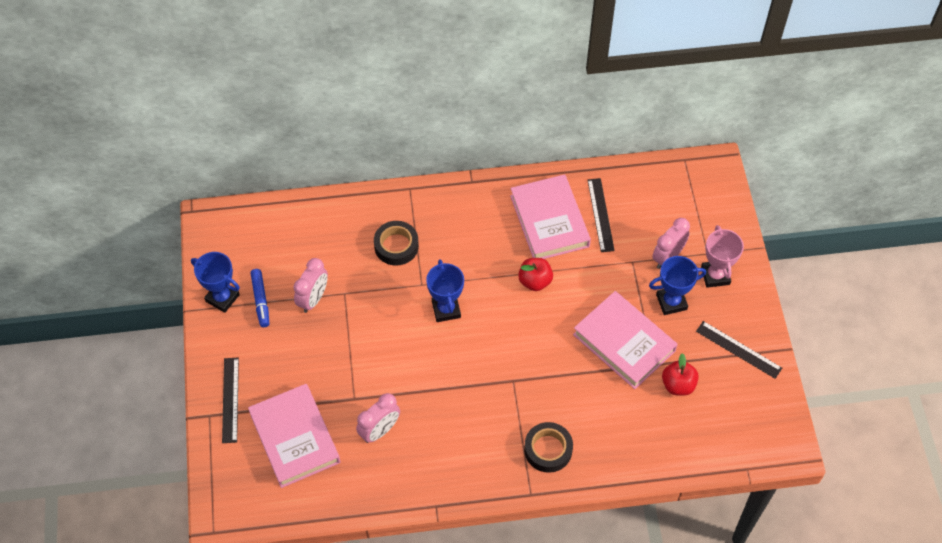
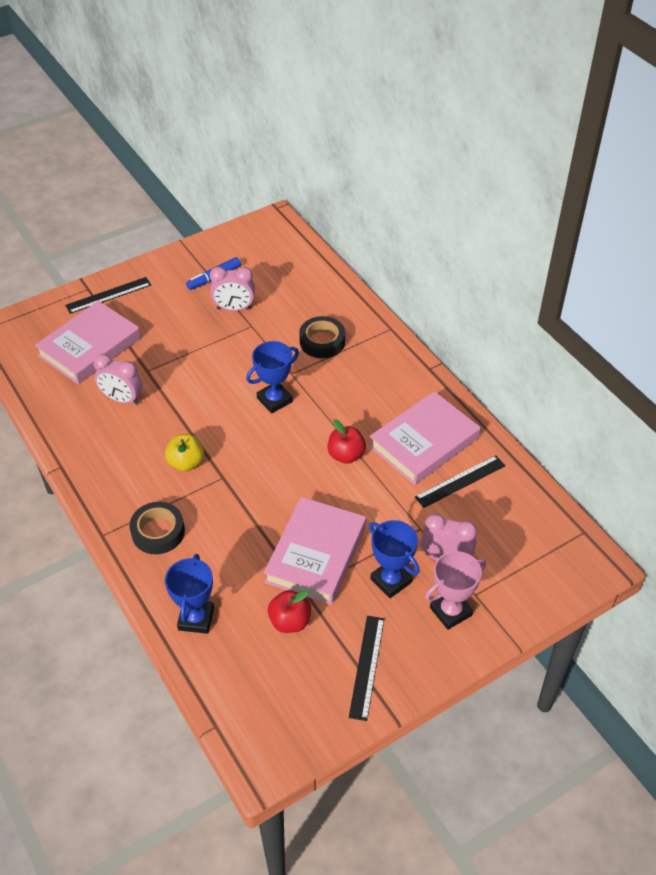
camera: 65 degrees right, 10 degrees down
blue trophy [191,252,240,313] -> blue trophy moved to [165,554,214,634]
none -> yellow apple [165,434,204,472]

